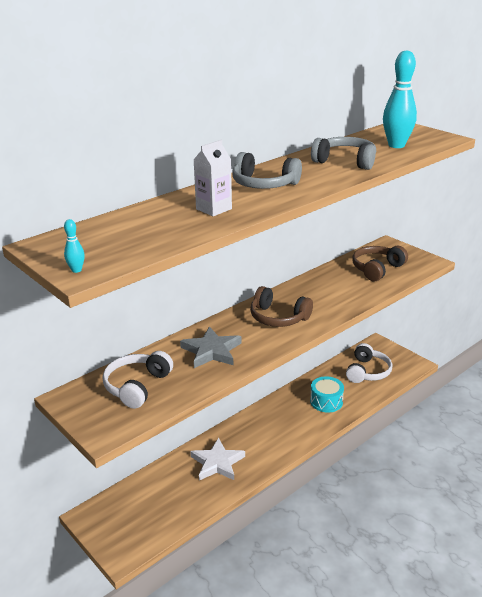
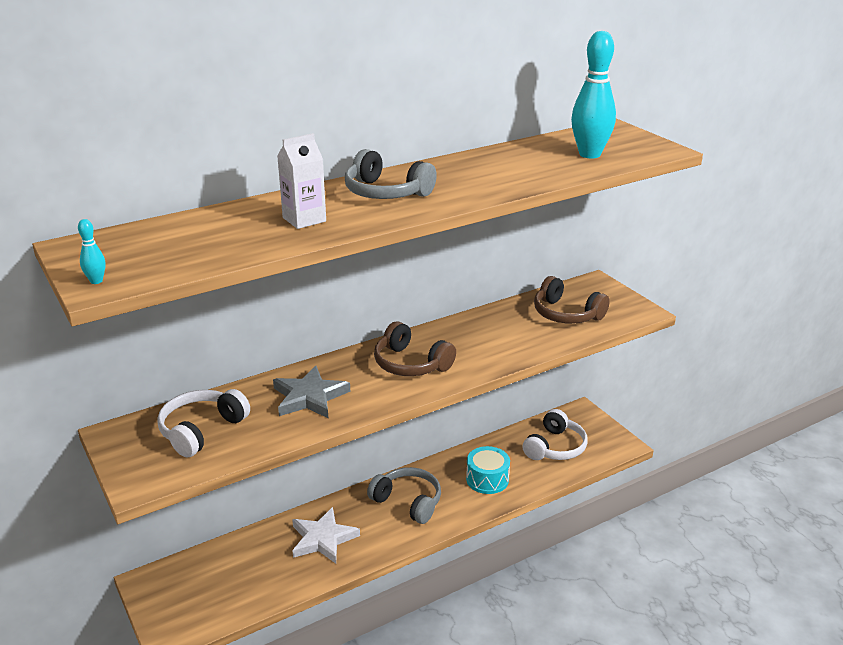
camera: 10 degrees right, 0 degrees up
grey headphones [311,137,376,170] -> grey headphones moved to [367,467,441,524]
brown headphones [352,246,408,281] -> brown headphones turned 105 degrees counterclockwise [534,276,610,324]

